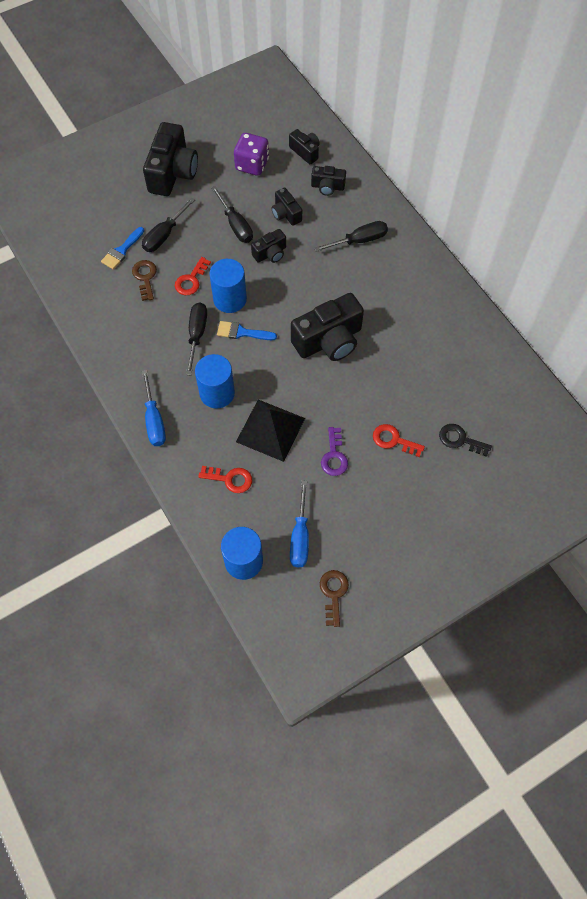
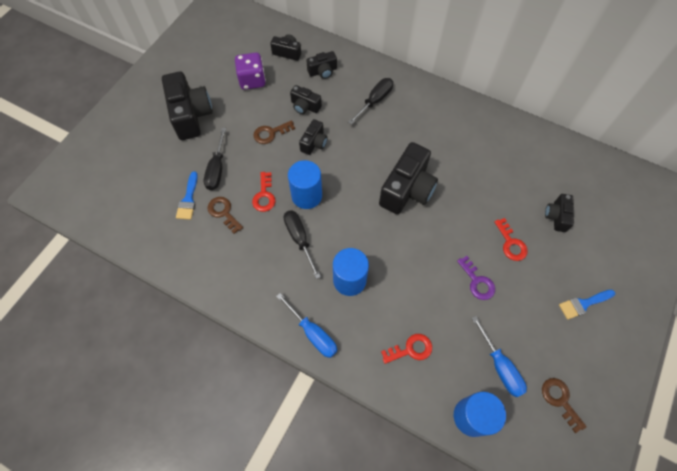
camera: 30 degrees left, 0 degrees up
black screwdriver [211,186,253,243] -> brown key [254,120,295,144]
blue brush [217,321,277,340] -> blue brush moved to [559,290,615,320]
black pyramid [236,399,305,462] -> none
red key [373,424,425,457] -> red key turned 105 degrees counterclockwise [494,218,528,261]
black key [439,424,492,457] -> black camera [545,194,574,232]

